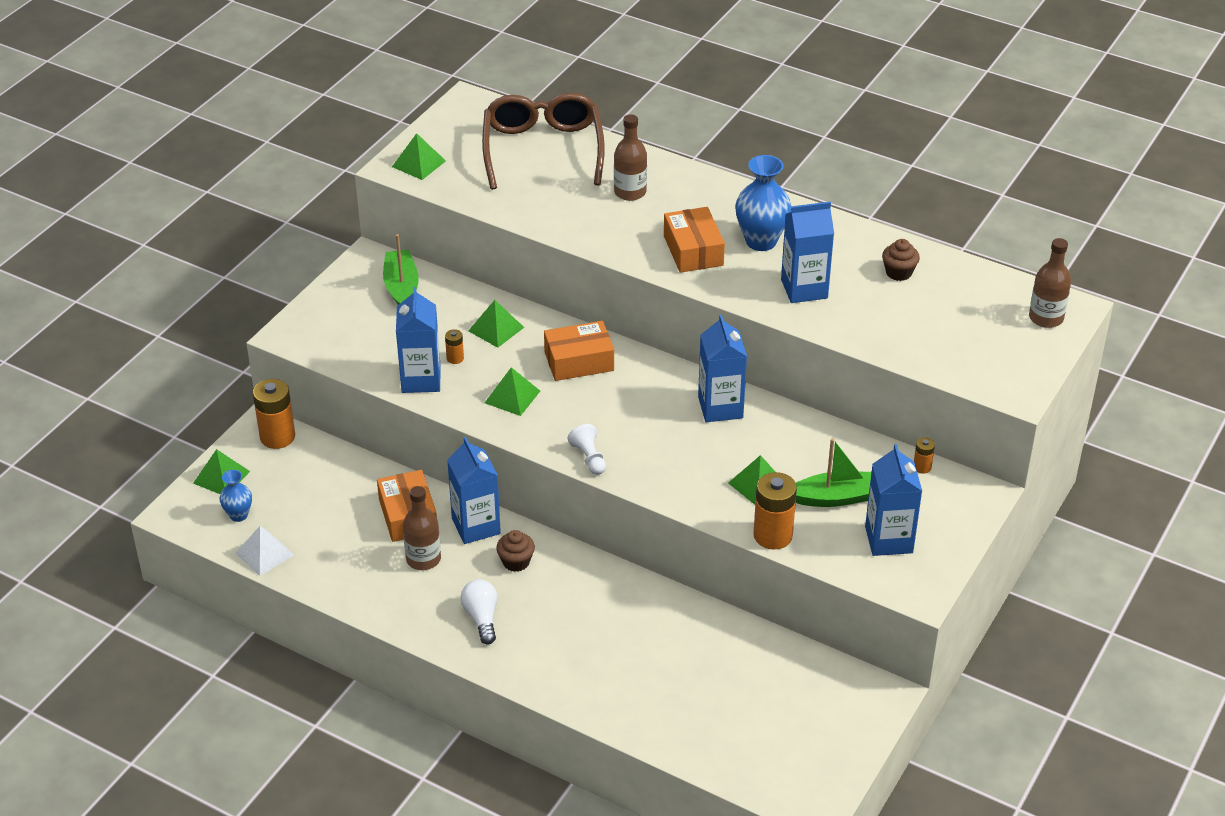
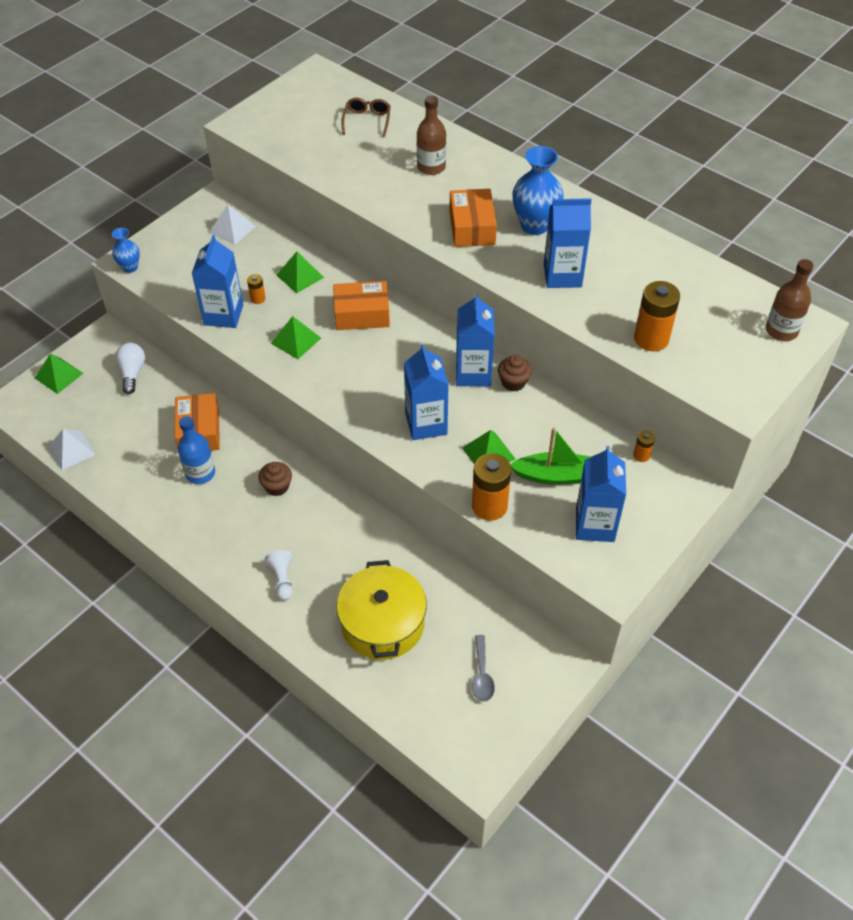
camera: 10 degrees right, 10 degrees up
blue vase [220,470,252,522] -> blue vase moved to [112,228,140,273]
orange battery [253,379,295,449] -> orange battery moved to [634,281,680,351]
green boat [383,234,419,305] -> white pyramid [209,205,256,245]
green pyramid [392,133,446,180] -> none
brown bottle [403,486,441,570] -> blue bottle [178,416,215,484]
blue carton [447,437,501,544] -> blue carton moved to [404,344,449,440]
white light bulb [460,579,498,644] -> white light bulb moved to [115,343,145,394]
brown glasses [482,93,605,190] -> brown glasses [341,98,391,138], size x0.45
white pawn [568,424,606,475] -> white pawn moved to [265,551,293,601]
brown cupcake [882,239,920,281] -> brown cupcake moved to [498,355,532,392]
none -> yellow pot [337,560,427,660]
none -> grey spoon [472,635,495,702]

